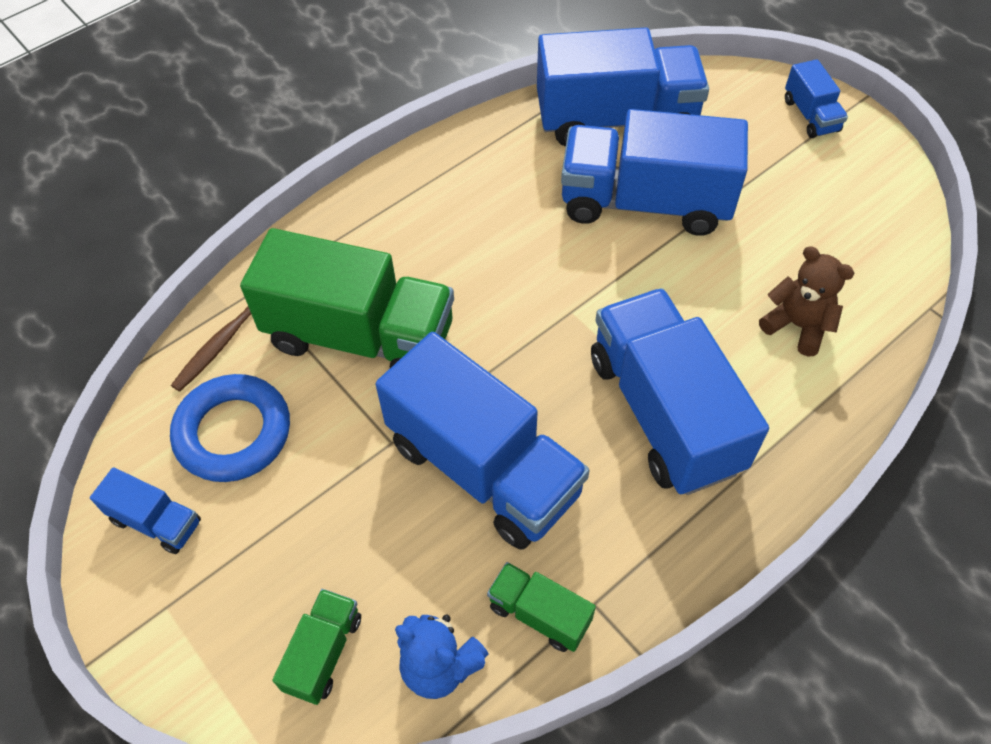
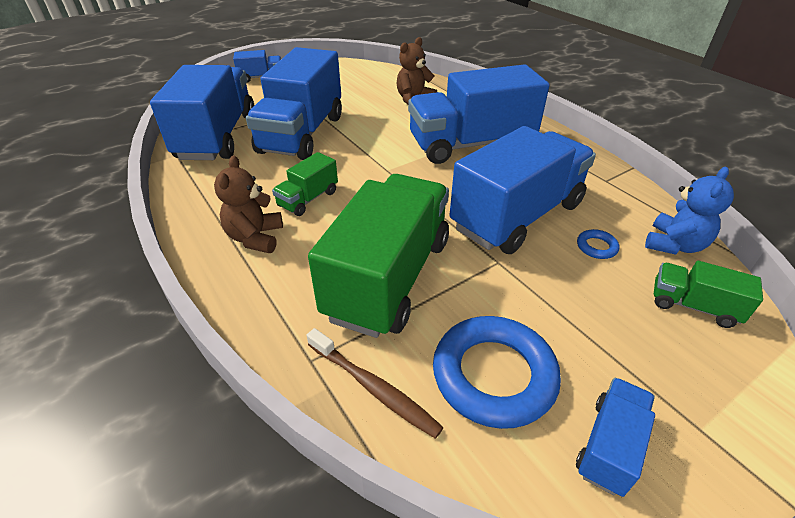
camera: 85 degrees left, 15 degrees down
green truck [487,562,596,652] -> green truck moved to [272,152,338,216]
none -> brown teddy bear [214,155,283,253]
none -> blue ring [577,229,619,259]

